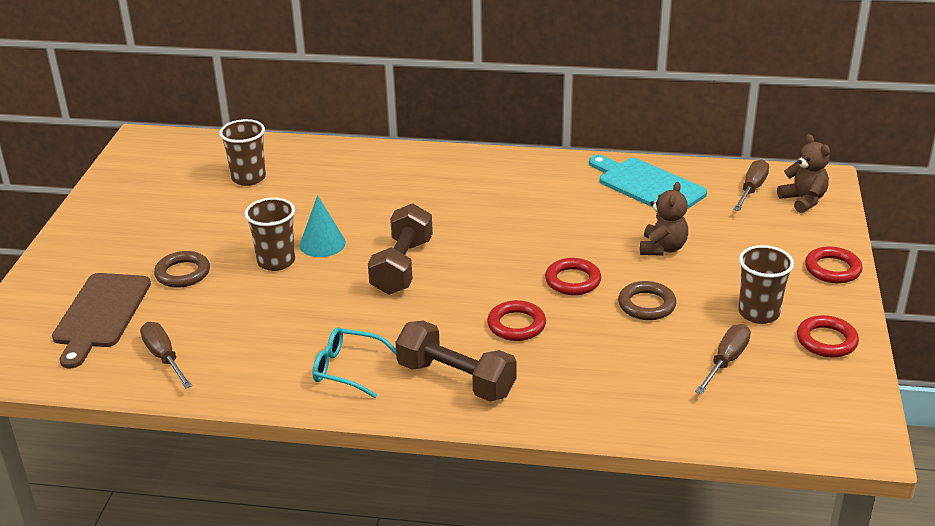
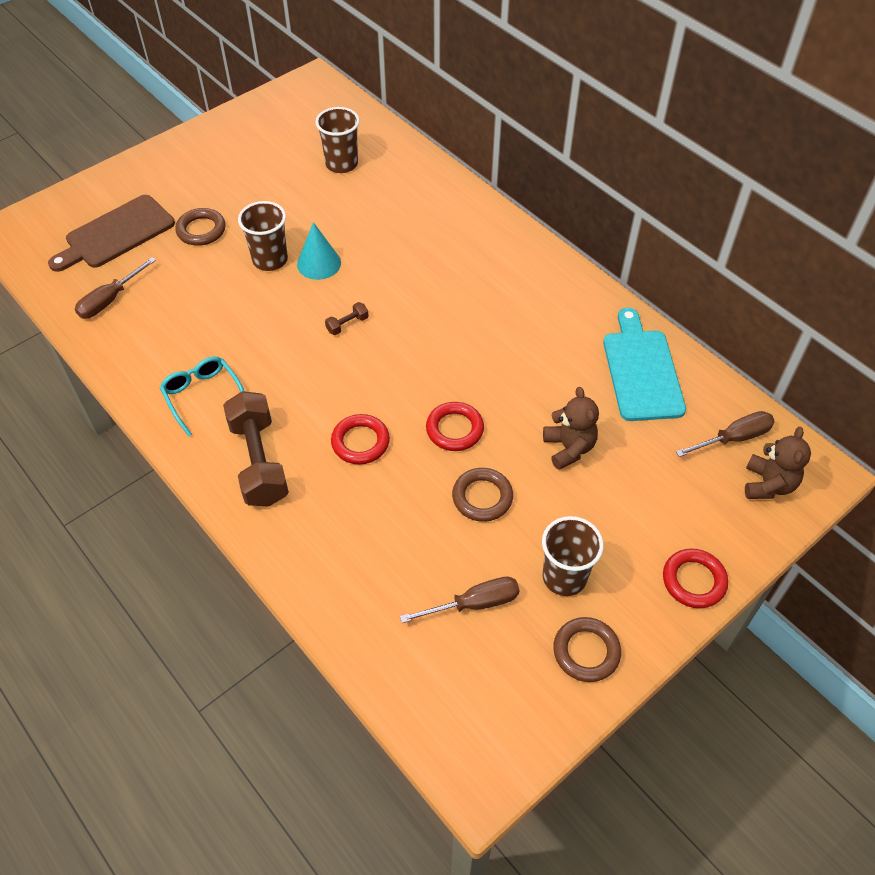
camera: 40 degrees right, 20 degrees up
brown screwdriver [140,322,192,389] -> brown screwdriver turned 150 degrees counterclockwise [75,257,156,318]
brown dumbbell [368,203,433,295] -> brown dumbbell [325,302,369,335], size x0.41
brown teddy bear [640,182,688,256] -> brown teddy bear turned 75 degrees counterclockwise [543,387,599,470]
red ring [797,315,859,357] -> brown ring [553,617,621,682]

